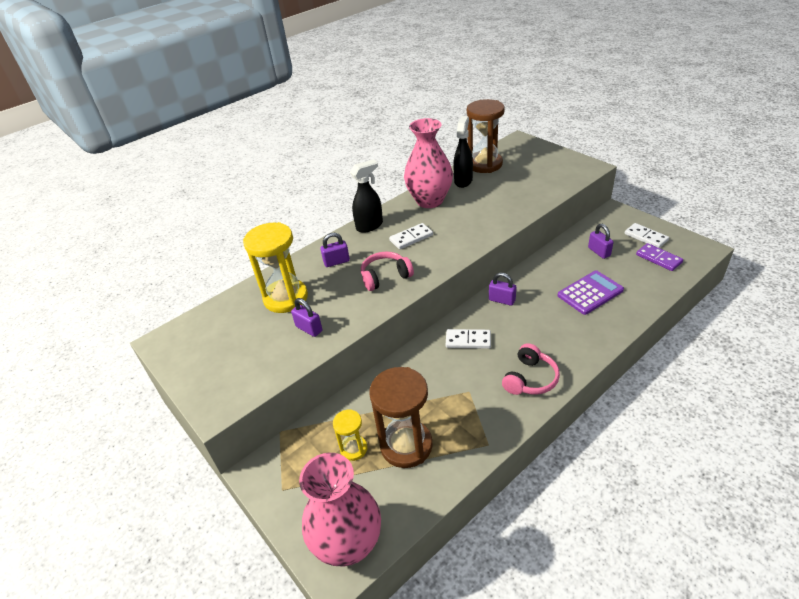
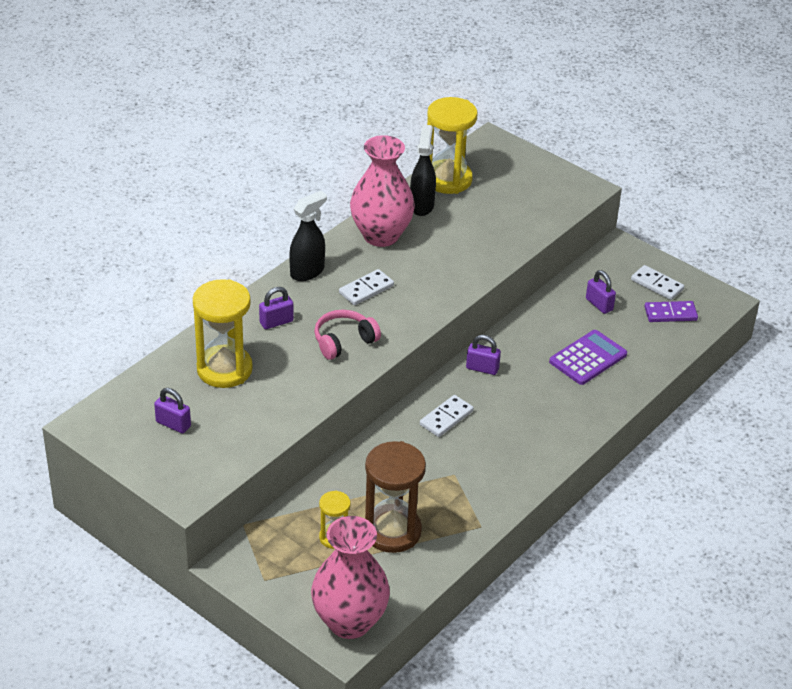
camera: 15 degrees left, 0 degrees up
purple padlock [291,298,322,337] -> purple padlock moved to [154,388,191,434]
white domino [446,329,491,349] -> white domino turned 45 degrees counterclockwise [420,395,474,437]
brown hourglass [467,99,505,173] -> yellow hourglass [427,97,477,194]
pink headphones [502,343,560,395] -> none
purple domino [636,243,683,271] -> purple domino turned 45 degrees counterclockwise [644,301,698,322]

